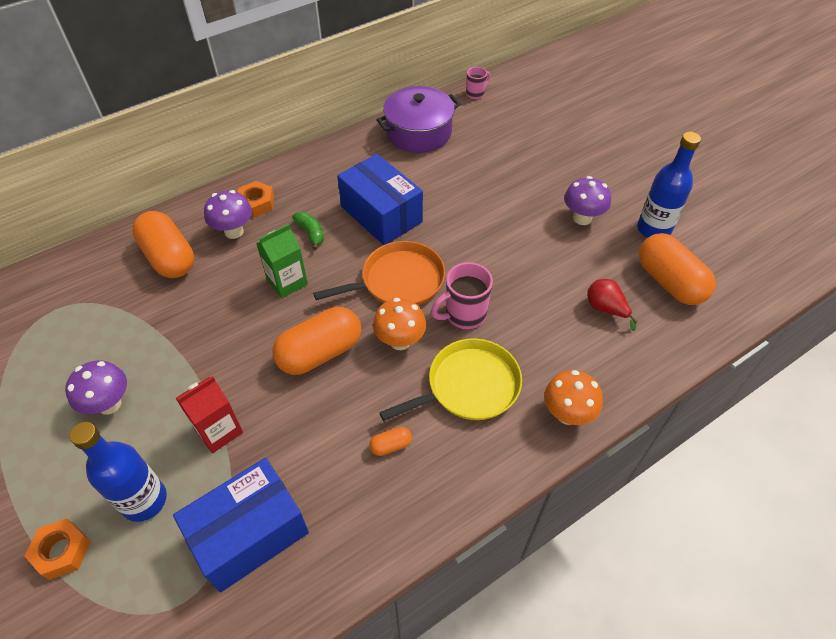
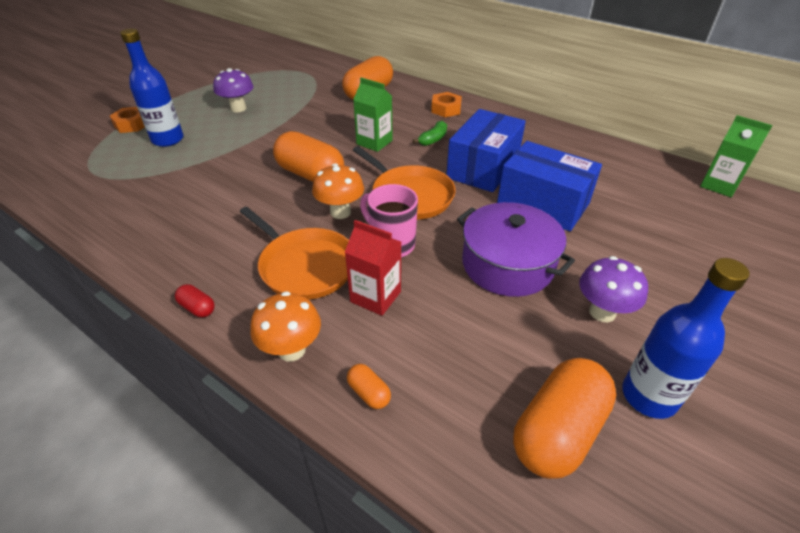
camera: 70 degrees right, 10 degrees down
blue box [173,458,309,592] -> blue box moved to [497,141,602,231]
red carton [176,376,243,453] -> red carton moved to [345,220,401,316]
purple mushroom [204,190,252,239] -> none
orange capsule [369,427,412,456] -> orange capsule moved to [347,364,391,409]
purple pot [376,86,461,153] -> purple pot moved to [457,202,575,297]
yellow pan [379,339,522,421] -> orange pan [240,207,349,300]
pink mug [466,67,490,99] -> green carton [700,115,773,197]
red pear [587,279,638,331] -> none
none -> red capsule [175,284,215,317]

